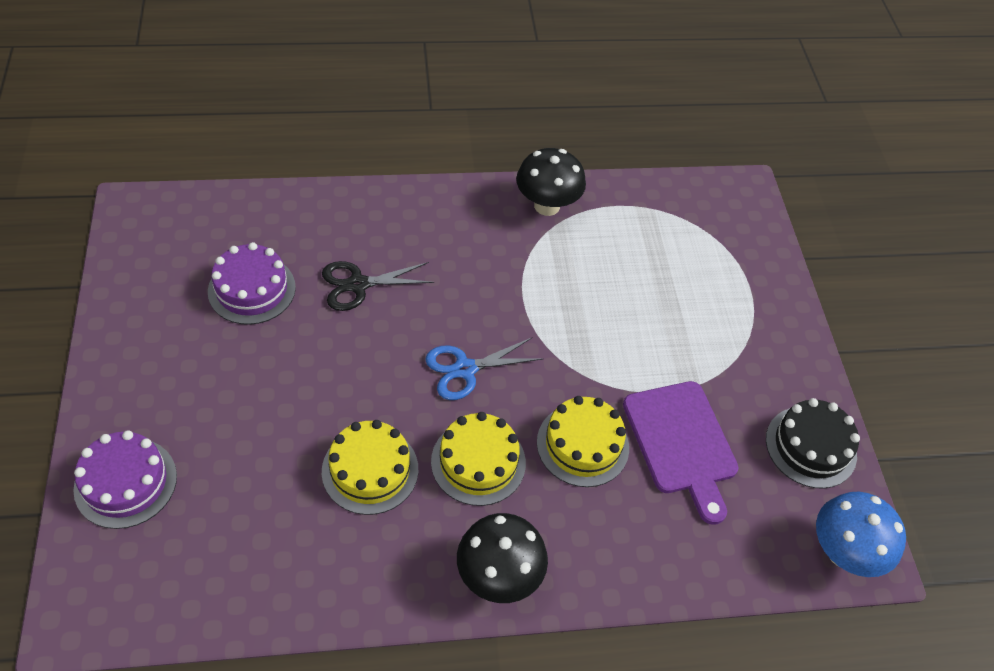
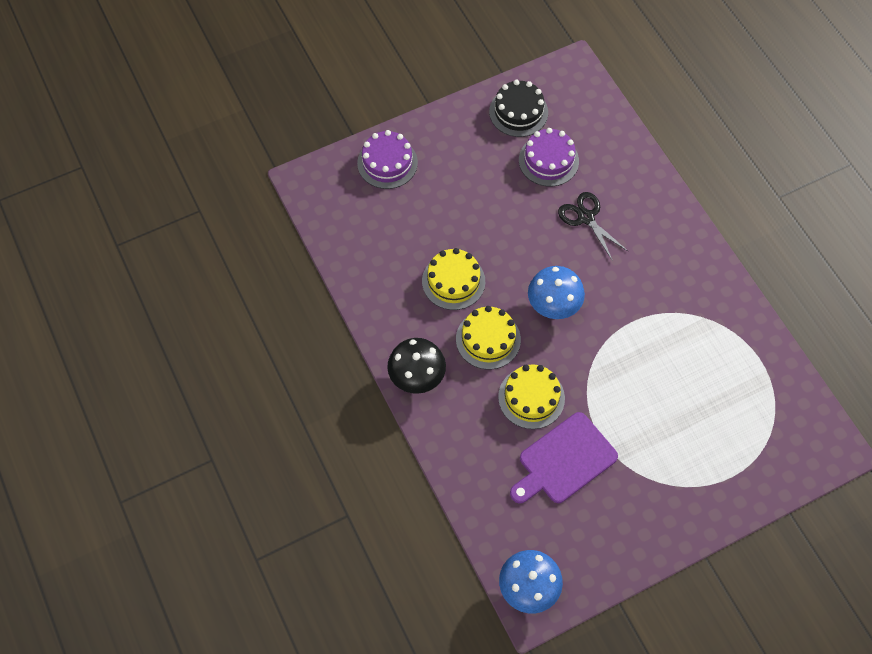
camera: 75 degrees right, 10 degrees up
blue scissors [425,337,542,400] -> blue mushroom [528,266,585,319]
black mushroom [516,148,586,216] -> none
black cake [766,398,860,489] -> black cake moved to [489,80,548,137]

